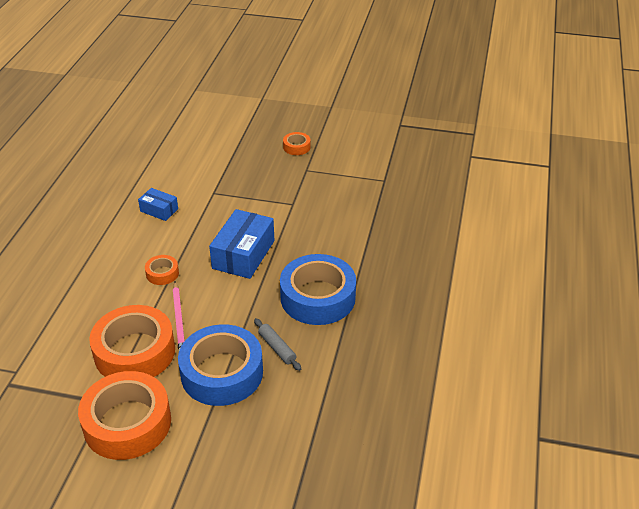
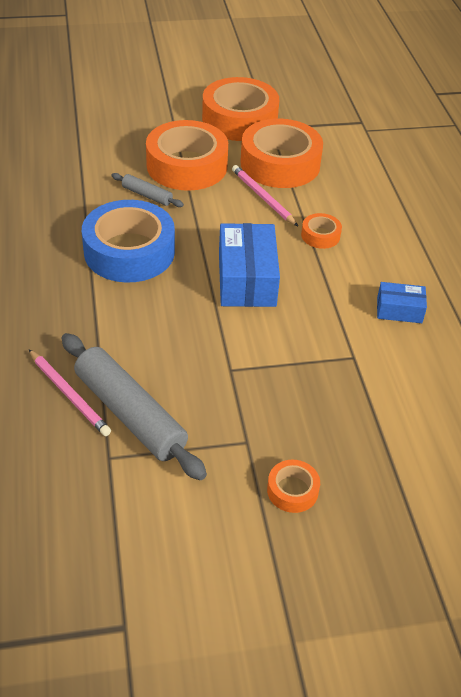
camera: 155 degrees right, 5 degrees up
blue tape [178,324,263,406] -> orange tape [146,120,228,191]
none -> pink pencil [29,349,111,436]
none -> grey rolling pin [62,333,207,480]

